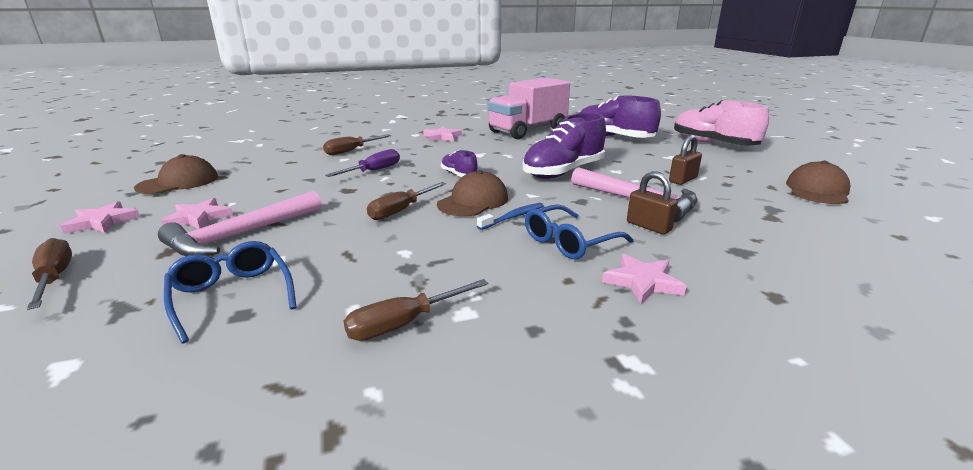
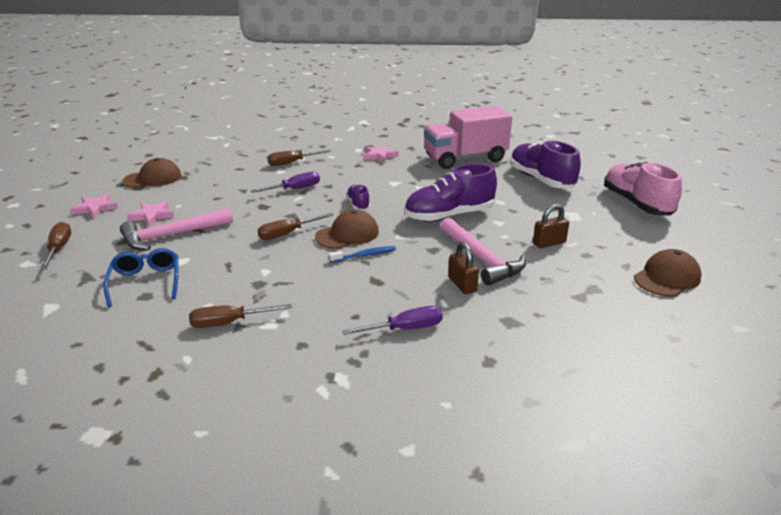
camera: 20 degrees right, 5 degrees up
blue glasses [525,204,633,259] -> none
pink star [602,254,686,304] -> purple screwdriver [342,306,443,335]

